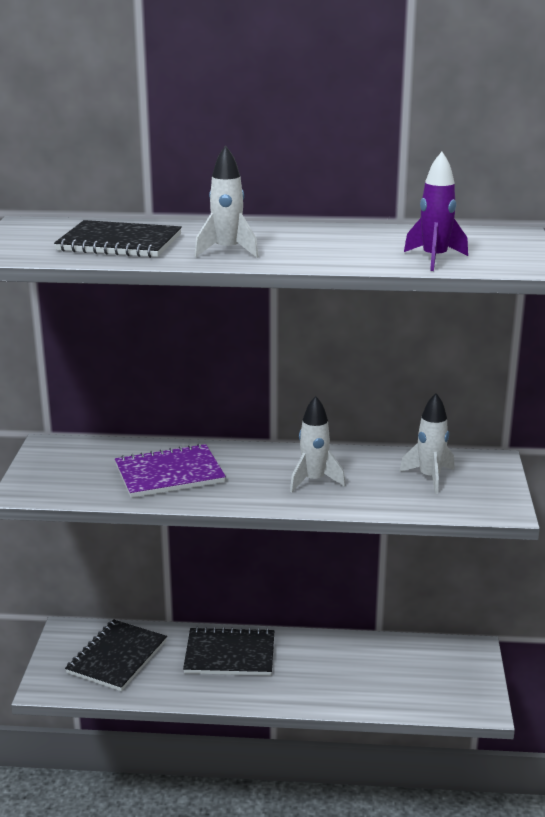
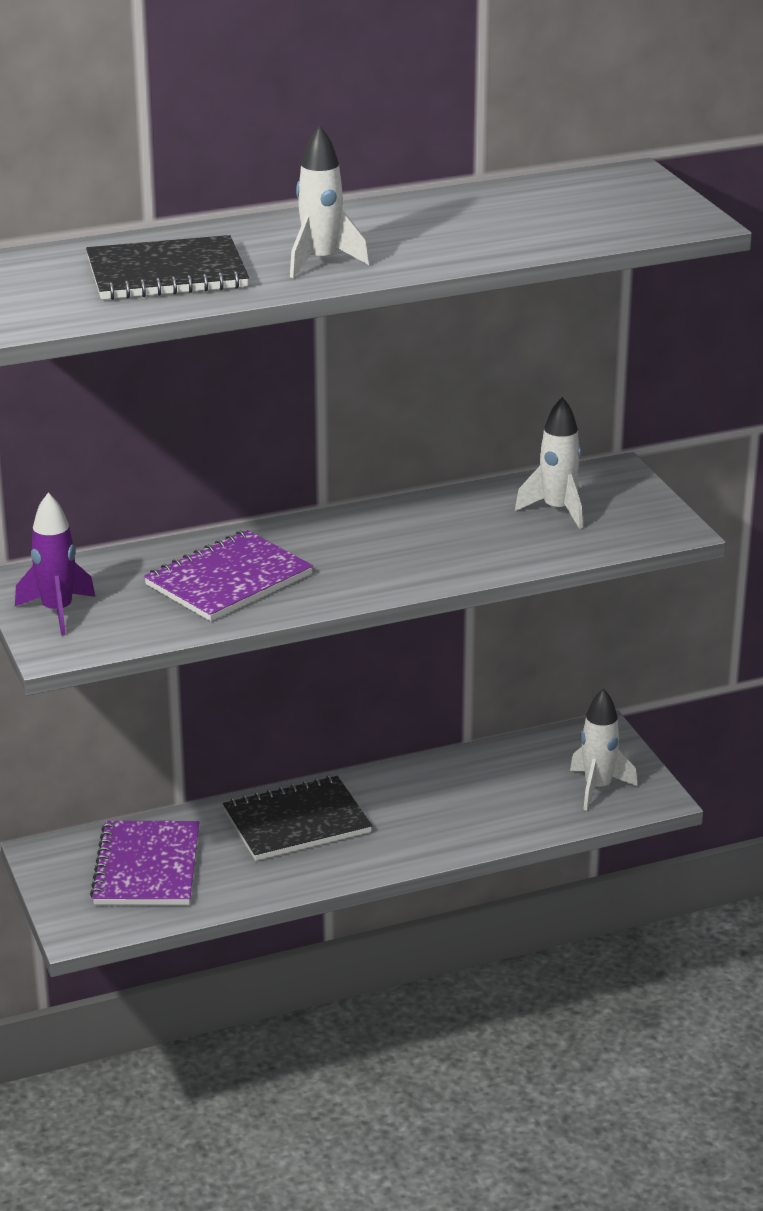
camera: 25 degrees left, 5 degrees up
black notebook [65,619,167,691] -> purple notebook [90,821,199,905]
white rocket [290,396,346,493] -> white rocket moved to [570,688,638,810]
purple rocket [404,152,468,271] -> purple rocket moved to [15,493,96,636]

